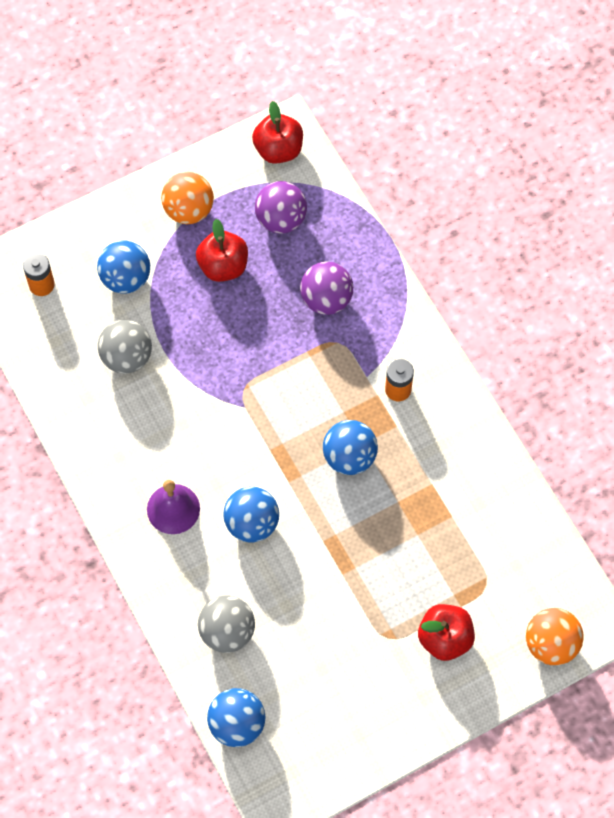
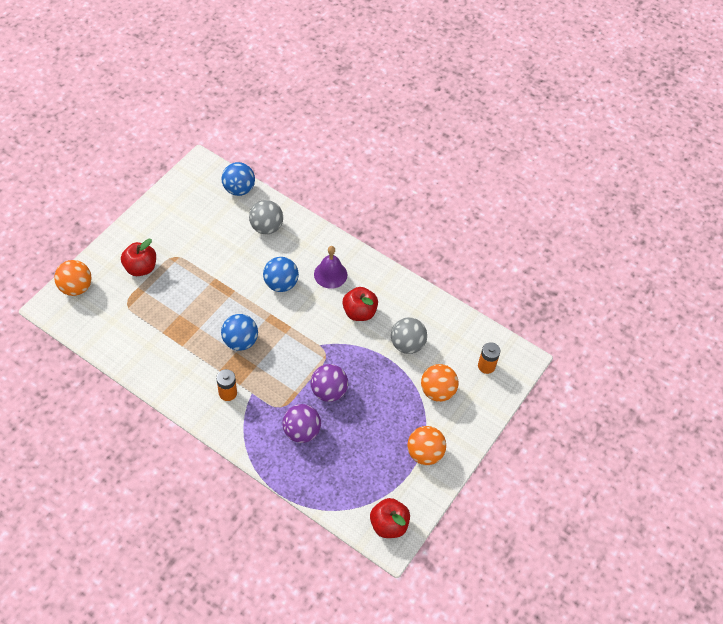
camera: 150 degrees right, 10 degrees down
blue ball [97,240,150,294] -> orange ball [421,364,459,402]
red apple [196,219,248,282] -> red apple moved to [342,287,378,321]
purple ball [255,181,307,234] -> purple ball moved to [311,364,348,402]

